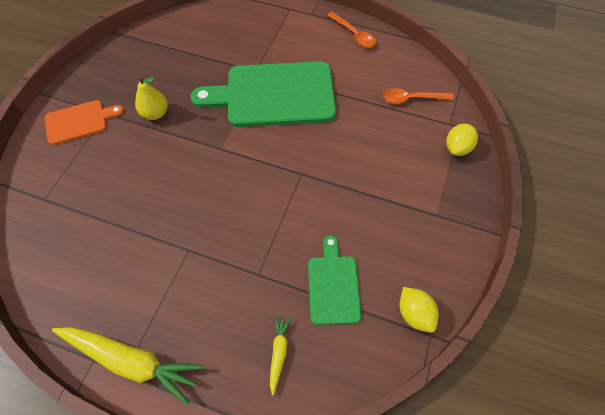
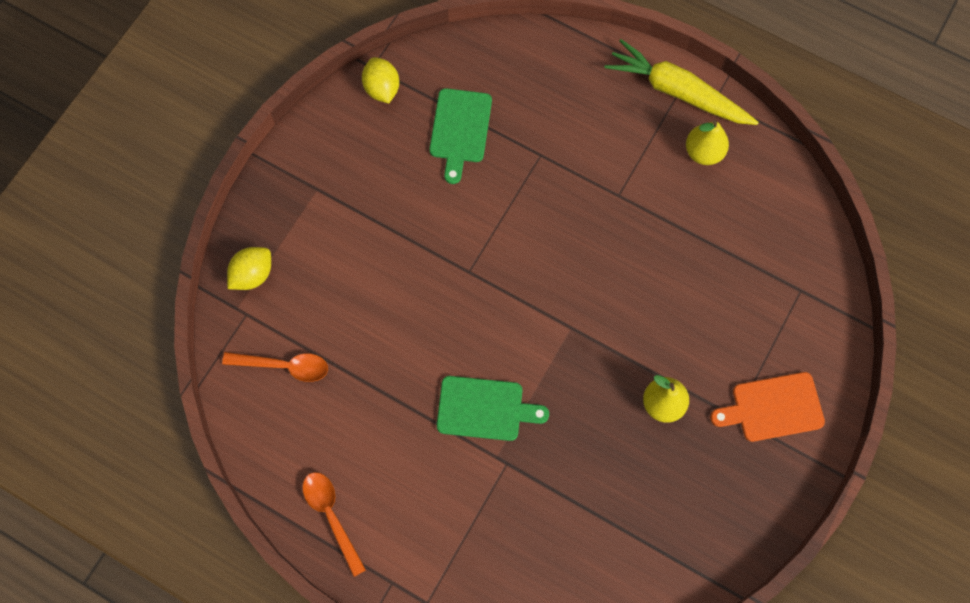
camera: 170 degrees left, 10 degrees up
green cutting board [191,61,336,127] -> green cutting board [437,376,549,441], size x0.52
yellow carrot [270,315,291,396] -> none
none -> yellow pear [686,120,729,165]

